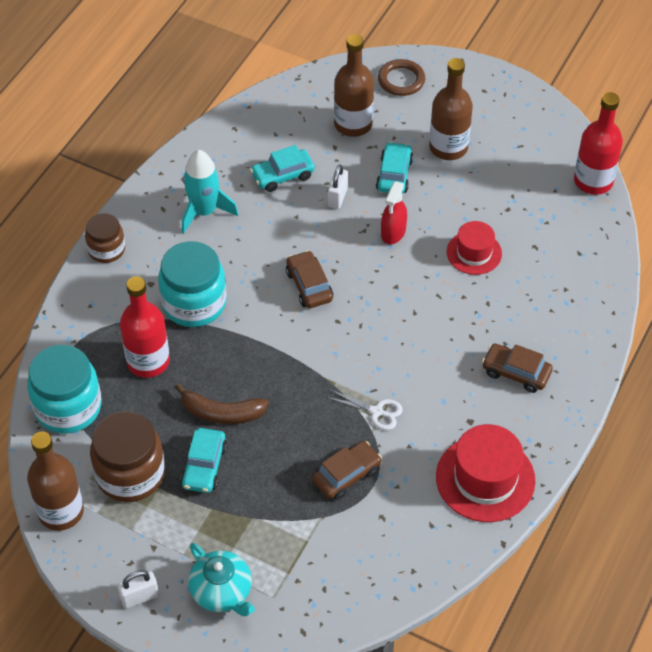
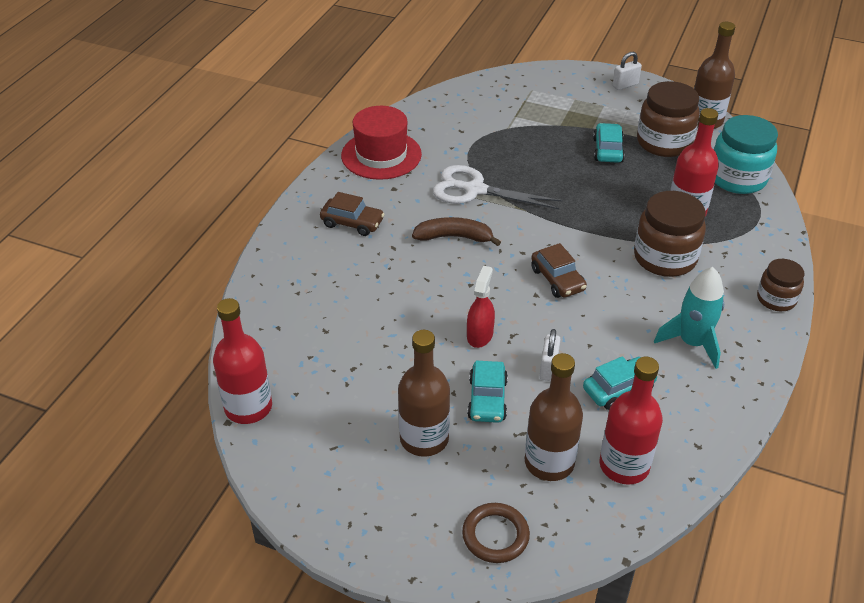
camera: 175 degrees right, 10 degrees down
turquoise jar [158,241,227,327] -> brown jar [634,191,706,277]
brown banana [175,383,269,424] -> brown banana moved to [412,217,501,246]
turquoise teapot [188,543,255,616] -> none
brown car [312,441,382,500] -> none
white scissors [326,390,403,430] -> white scissors [433,165,563,209], size x1.91
red hat [447,221,502,275] -> none
none -> red bottle [600,357,663,485]

